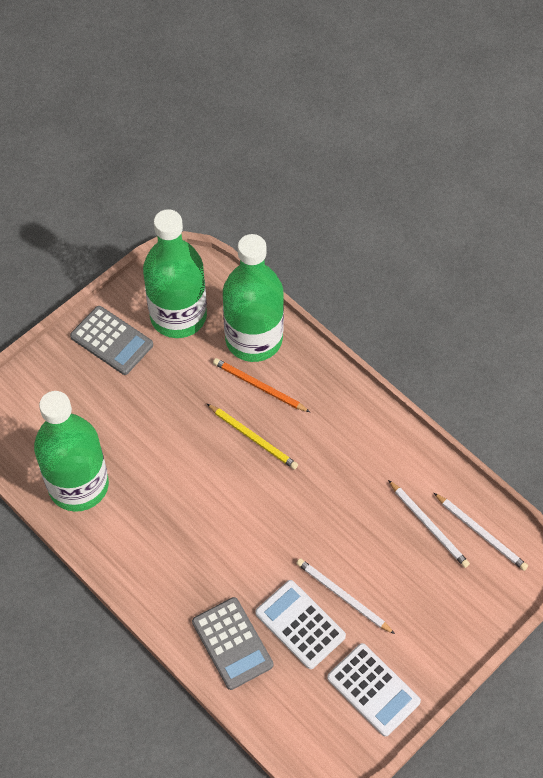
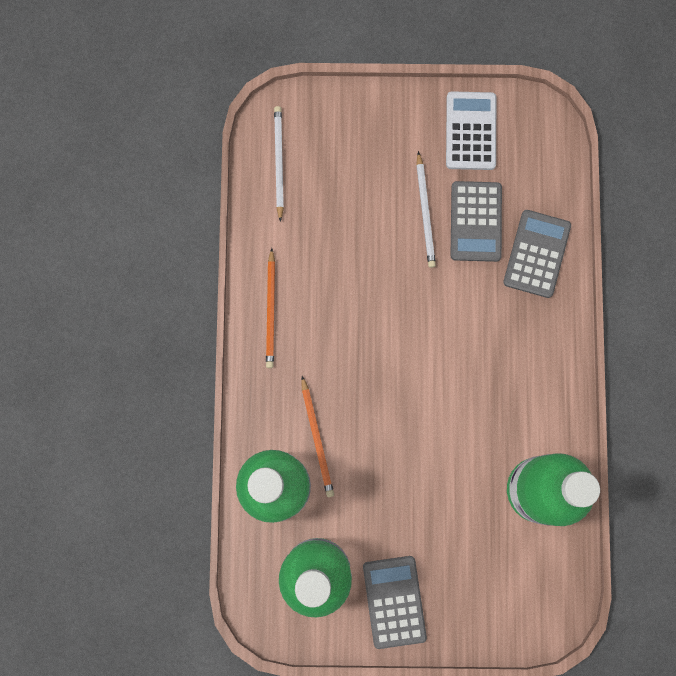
camera: 135 degrees left, 20 degrees up
yellow pencil [207,404,298,470] -> none
white calculator [255,580,346,669] -> grey calculator [451,181,502,262]
white pencil [388,480,470,568] -> none
none -> orange pencil [266,248,275,368]

